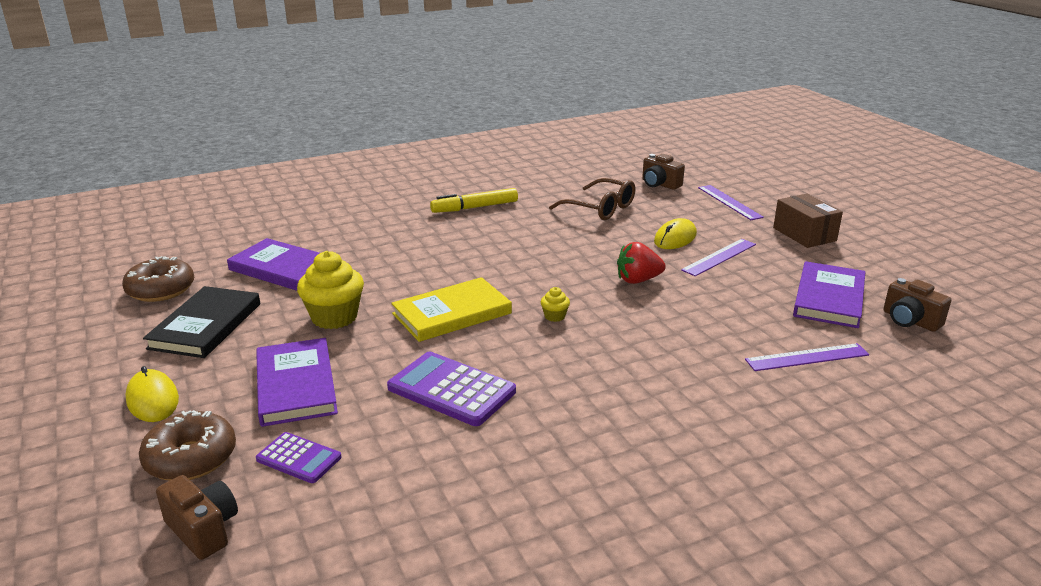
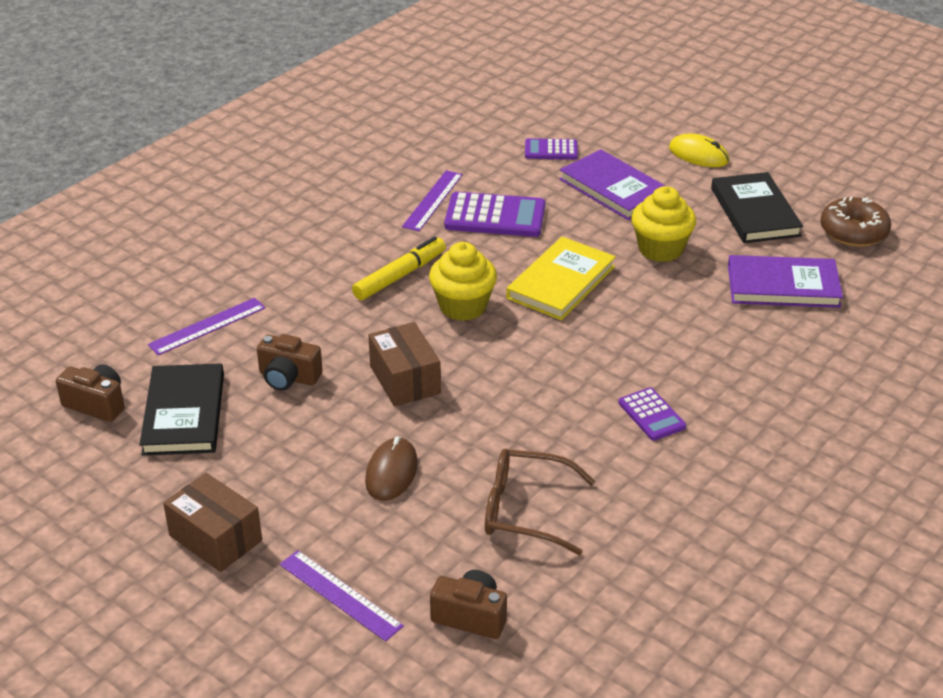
camera: 155 degrees right, 10 degrees up
brown donut [139,410,236,481] -> none
brown camera [156,475,238,560] -> brown camera moved to [257,334,323,391]
yellow marker [430,188,518,213] -> yellow marker moved to [352,236,446,300]
yellow cupcake [541,287,570,322] -> yellow cupcake [429,242,497,321], size x2.20
red strawberry [617,242,666,284] -> brown box [368,322,441,407]
yellow mouse [654,218,697,249] -> brown mouse [365,436,418,501]
purple ruler [681,239,756,276] -> purple ruler moved to [402,170,463,231]
purple book [793,261,865,328] -> black book [139,363,224,456]
none -> purple calculator [618,387,686,441]

